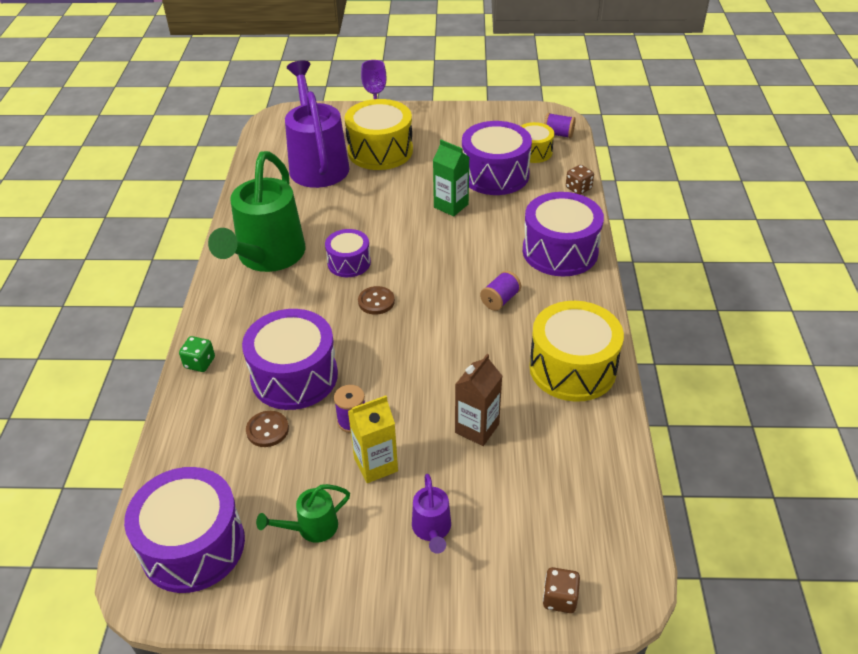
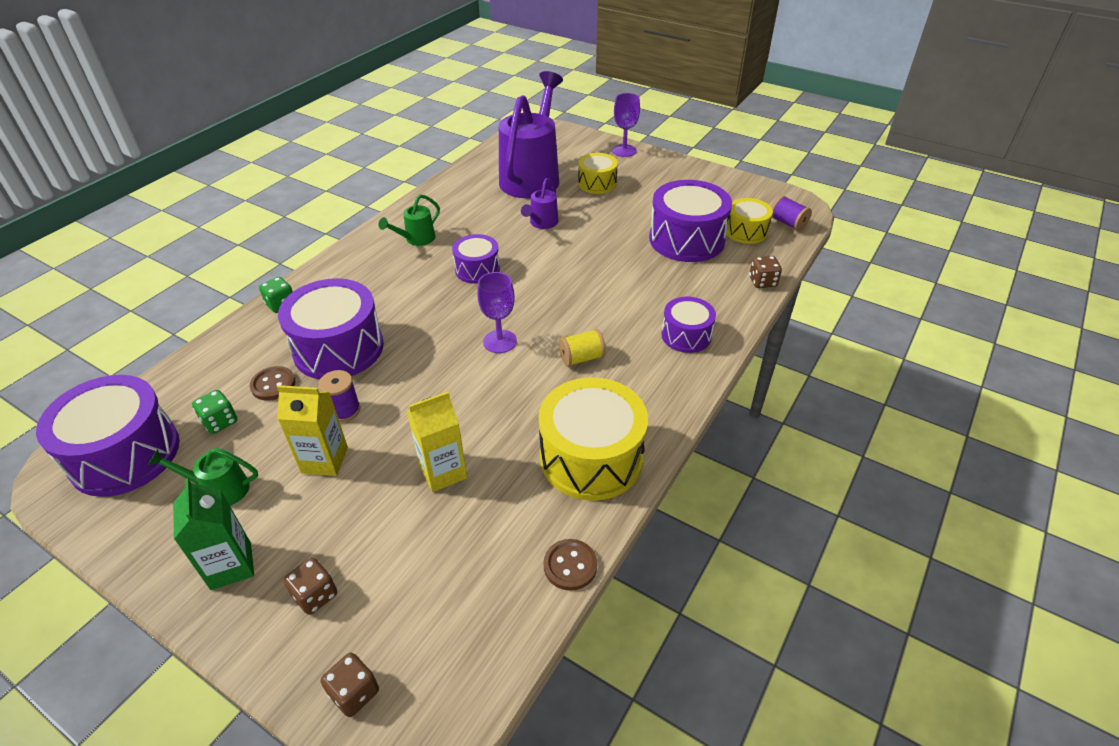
camera: 30 degrees right, 0 degrees up
green watering can [208,151,305,272] -> green watering can [379,194,440,246], size x0.44
yellow drum [344,99,413,170] -> yellow drum [578,153,618,194], size x0.57
brown button [358,286,395,315] -> brown button moved to [543,539,597,591]
purple watering can [412,474,451,554] -> purple watering can moved to [521,178,559,229]
green carton [433,140,469,216] -> green carton moved to [173,478,254,590]
brown carton [455,354,502,446] -> yellow carton [407,392,467,492]
purple spool [480,271,521,311] -> yellow spool [559,329,606,367]
purple drum [523,192,604,277] -> purple drum [661,297,716,353], size x0.57
none -> green dice [192,390,237,434]
none -> brown dice [284,558,337,615]
none -> purple goblet [477,272,517,353]

